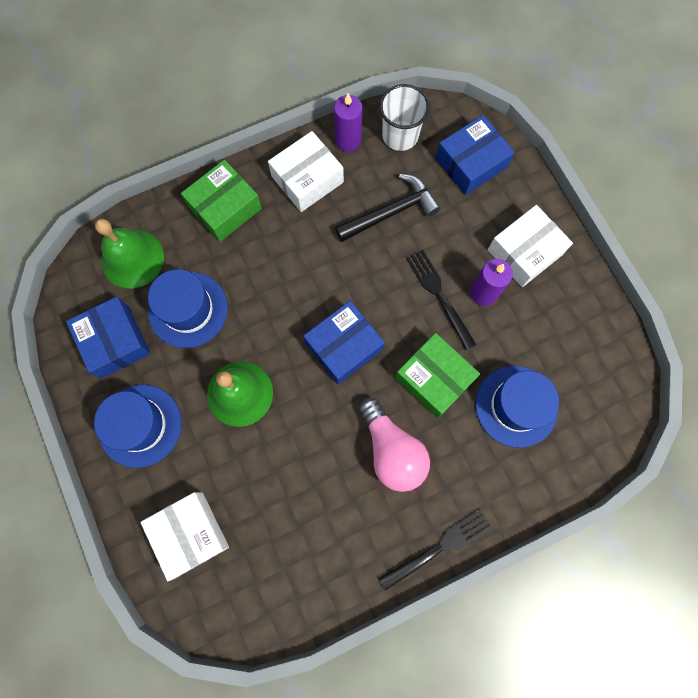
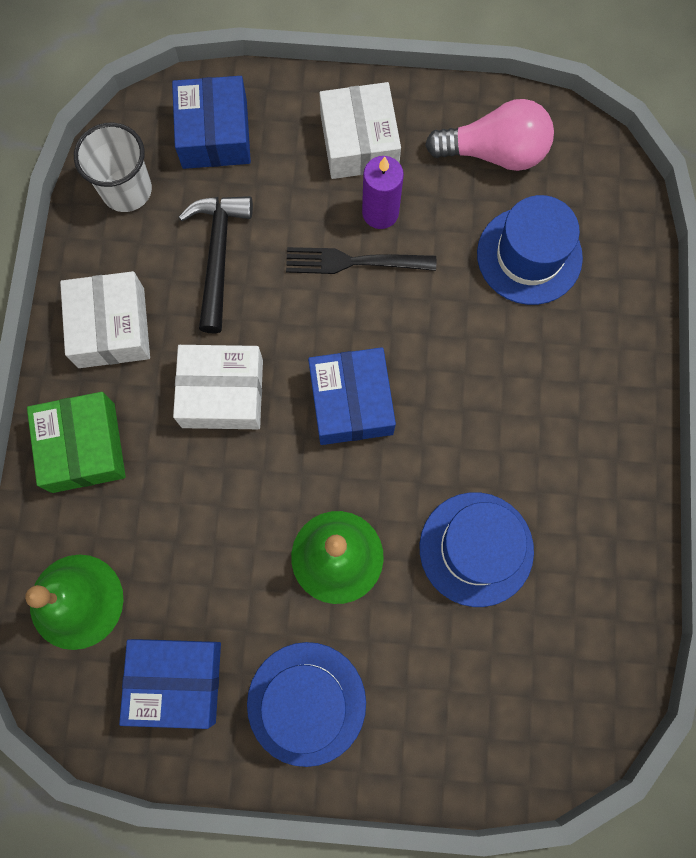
camera: 60 degrees left, 0 degrees up
white box [140,492,229,581] -> white box moved to [173,345,263,429]
blue hat [148,269,228,348] -> blue hat moved to [420,492,534,607]
purple candle [334,93,362,152] -> none
pink light bulb [359,398,430,492] -> pink light bulb moved to [425,99,554,171]
black fork [379,509,492,590] -> none
green box [395,333,480,418] -> none

